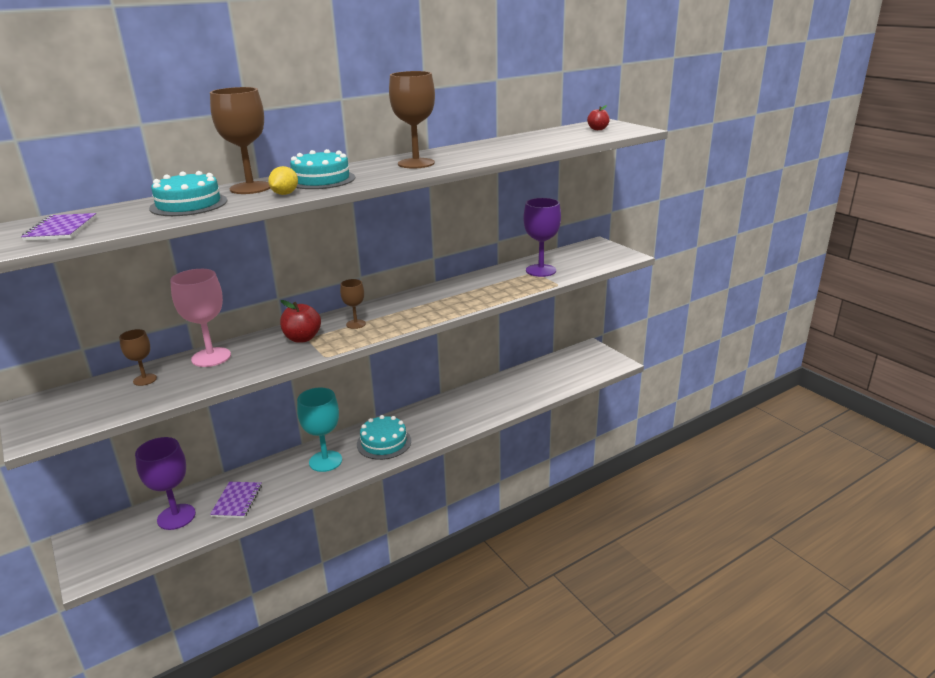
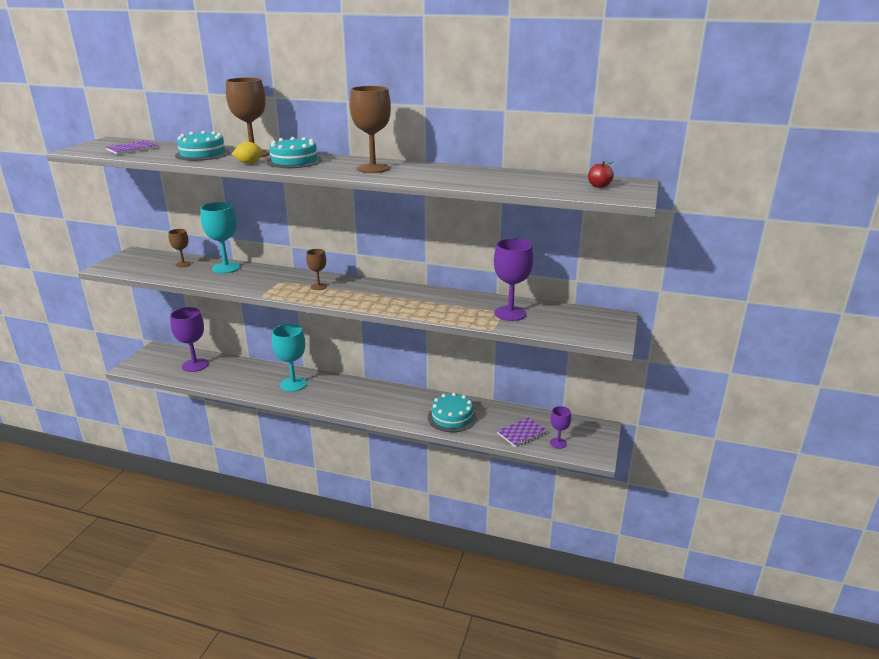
camera: 50 degrees right, 0 degrees up
pink goblet [170,269,231,367] -> turquoise goblet [201,202,241,274]
purple notebook [210,482,262,518] -> purple notebook moved to [497,417,547,448]
red apple [280,300,321,343] -> none
turquoise cake [357,415,411,460] -> turquoise cake moved to [428,393,477,432]
none -> purple goblet [550,406,571,449]

